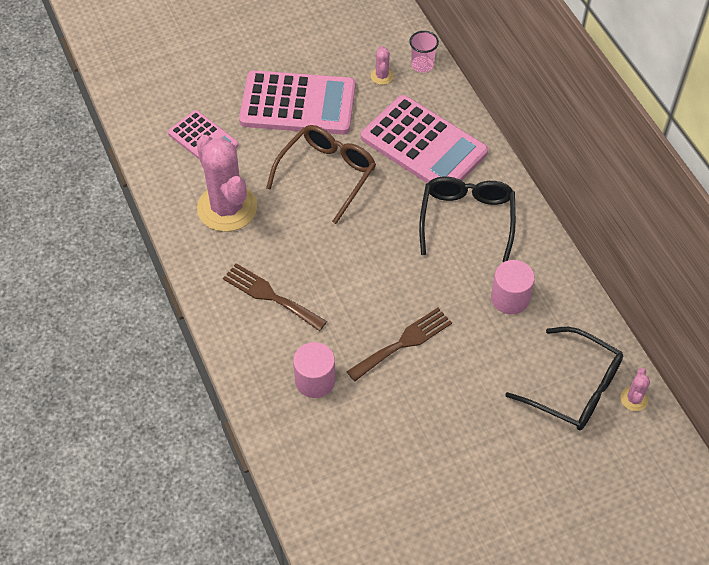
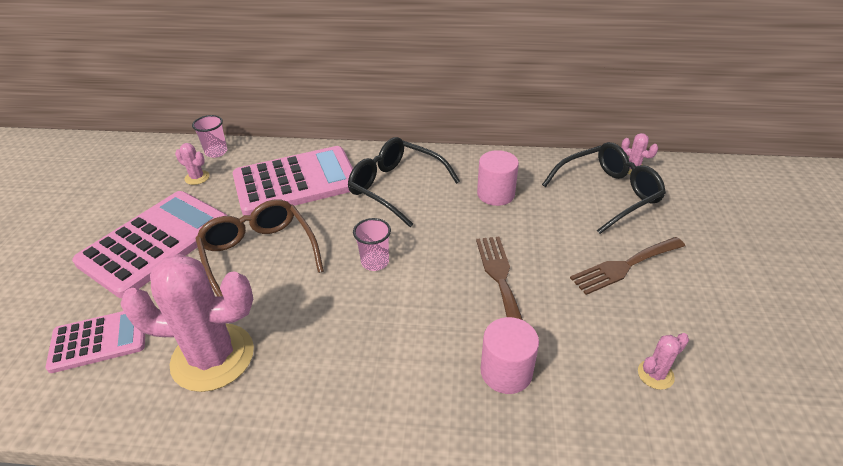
camera: 60 degrees left, 15 degrees down
brown fork [223,263,327,331] -> brown fork moved to [570,237,685,295]
none -> pink cup [353,218,391,271]
none -> pink cactus [638,333,689,390]

